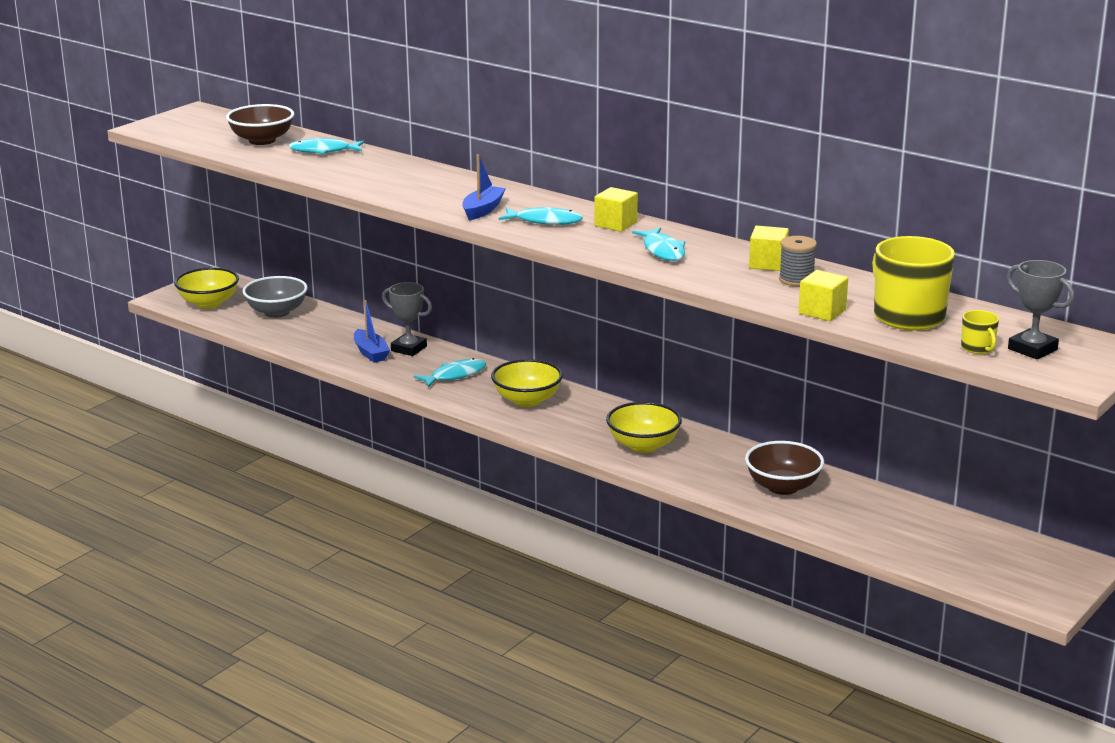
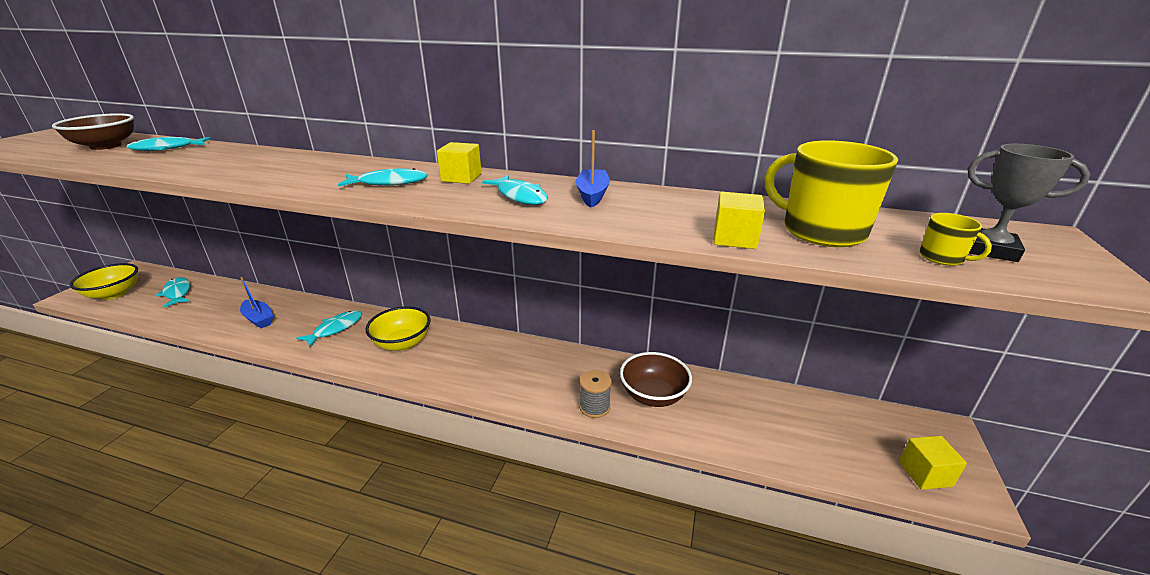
camera: 20 degrees left, 5 degrees up
grey bowl [242,276,308,318] -> turquoise fish [156,277,191,307]
grey trophy [382,282,432,356] -> none
blue boat [462,155,506,220] -> blue boat moved to [575,130,610,208]
yellow bowl [606,402,682,453] -> none
yellow cube [749,226,789,271] -> yellow cube moved to [899,436,967,490]
grey spool [779,236,817,287] -> grey spool moved to [579,370,611,418]

